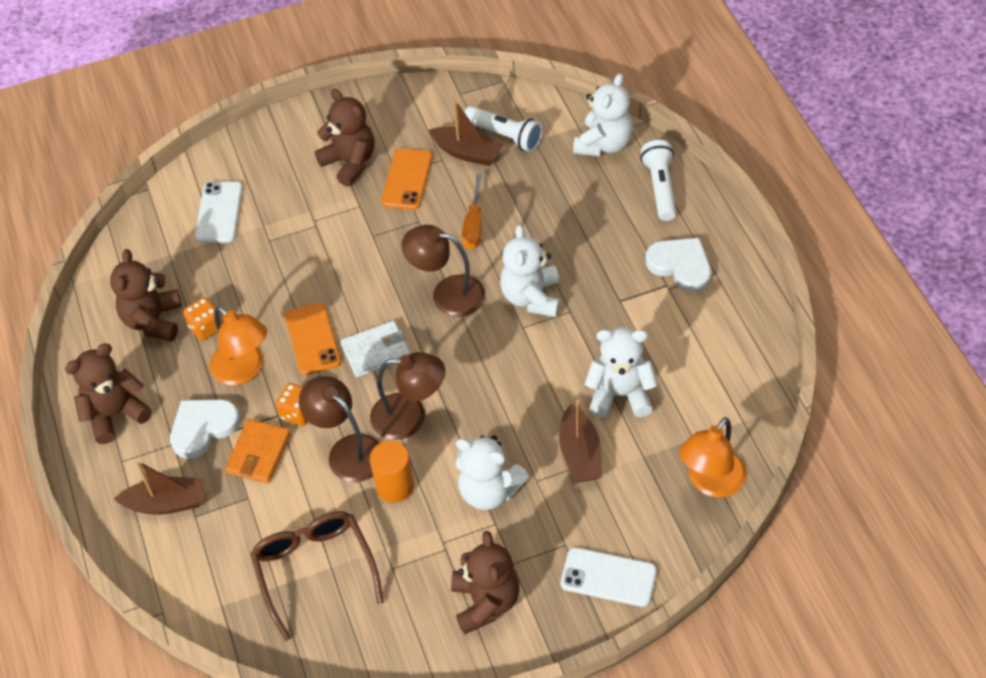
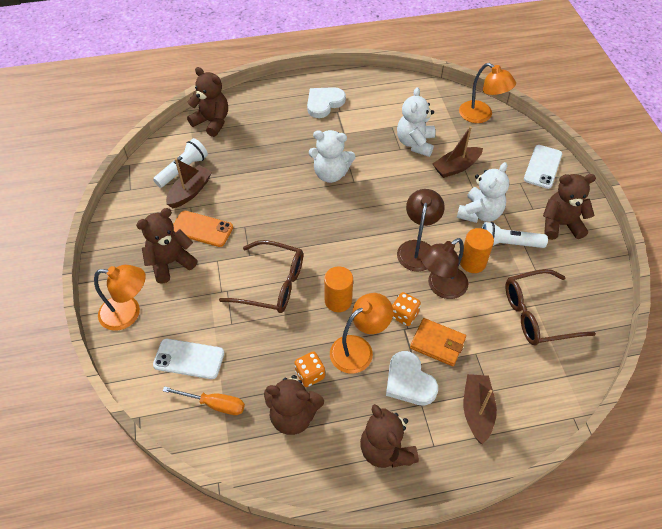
camera: 85 degrees left, 0 degrees up
orange phone [285,302,341,375] -> orange cylinder [324,266,353,312]
white wallet [340,321,410,377] -> none
brown lamp [402,225,485,317] -> none
orange screwdriver [462,173,482,249] -> orange screwdriver moved to [162,386,245,415]
brown boat [559,400,602,483] -> brown boat turned 150 degrees clockwise [432,126,483,178]
white teddy bear [573,73,633,156] -> brown teddy bear [187,67,228,137]
white flashlight [640,140,676,221] -> white flashlight moved to [482,222,548,248]
none -> orange lamp [94,265,146,331]
none -> brown glasses [219,240,303,313]

